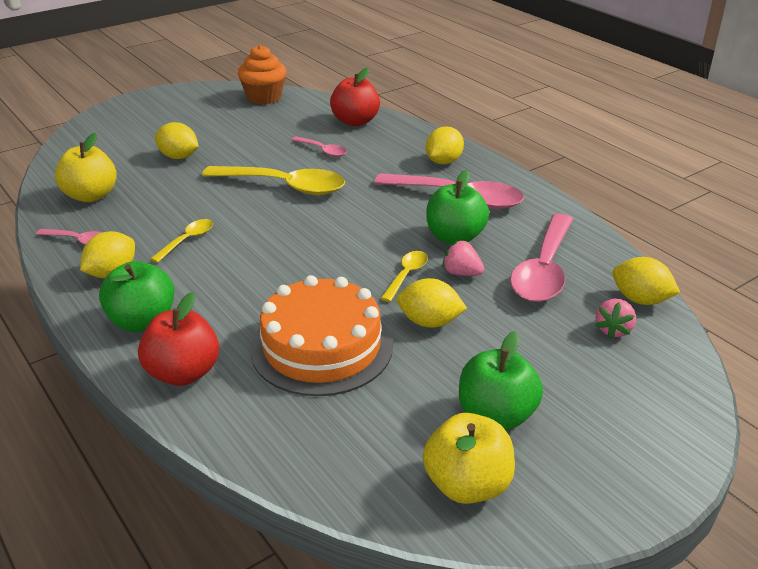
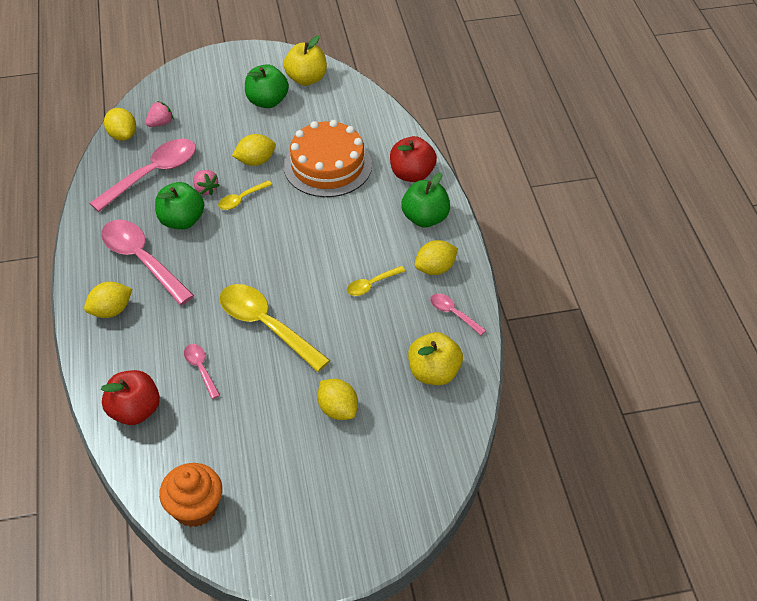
camera: 155 degrees left, 15 degrees up
yellow lemon [397,278,467,328] -> yellow lemon turned 60 degrees counterclockwise [232,134,276,166]

